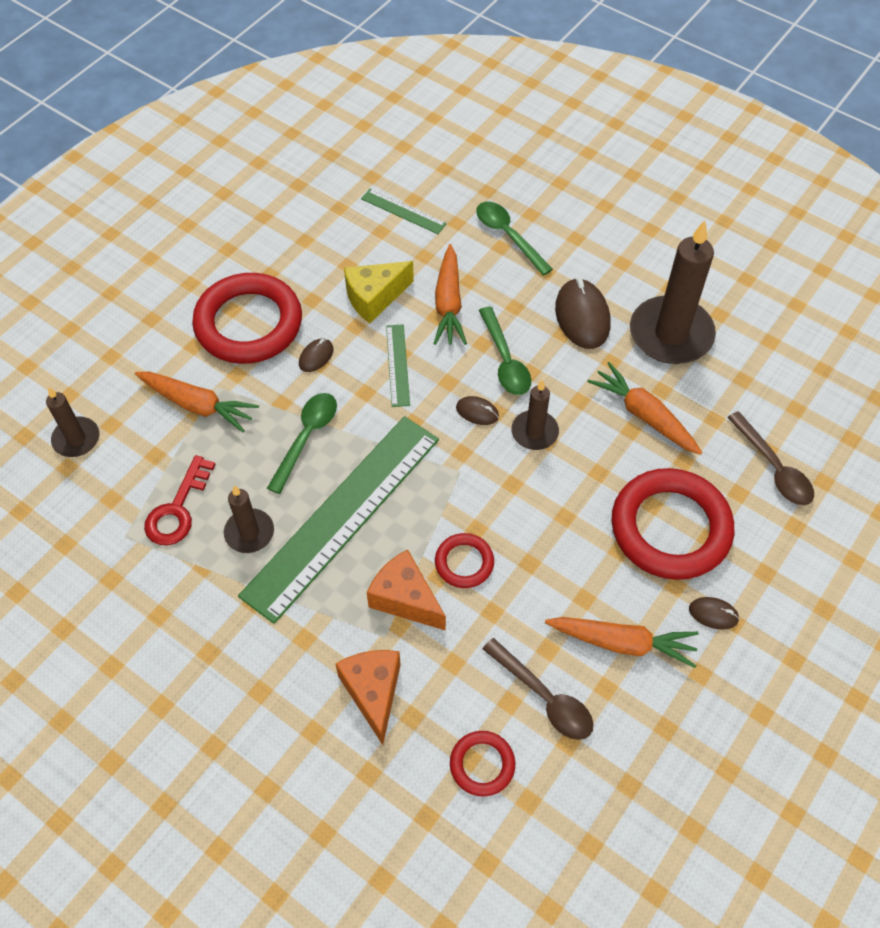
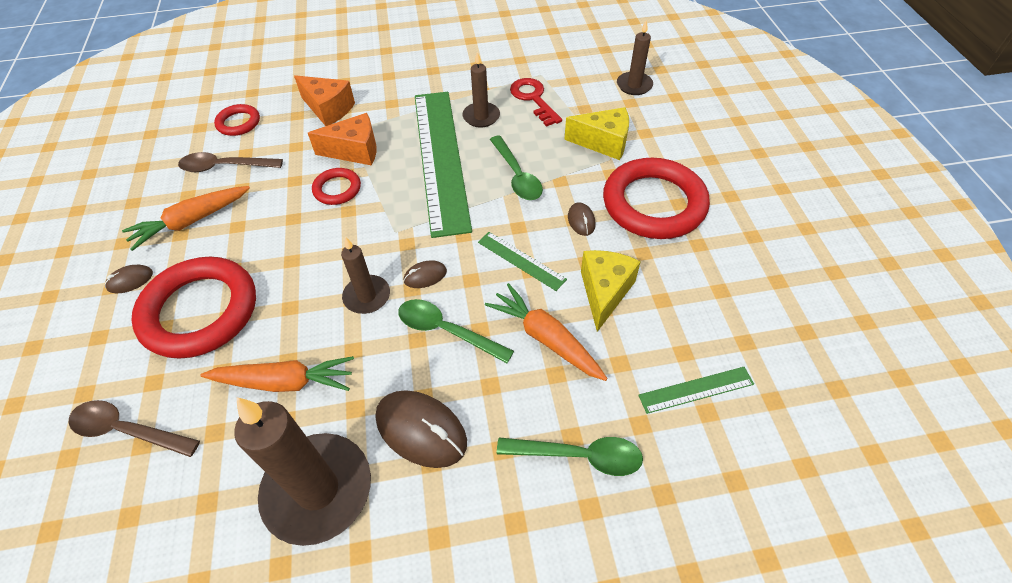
camera: 135 degrees right, 5 degrees down
orange carrot [135,372,259,432] -> yellow cheese [564,107,629,160]

